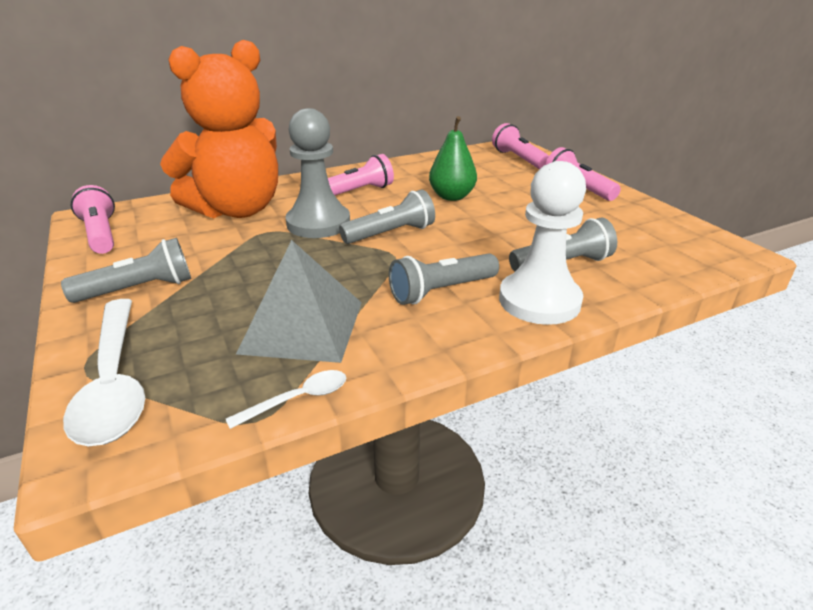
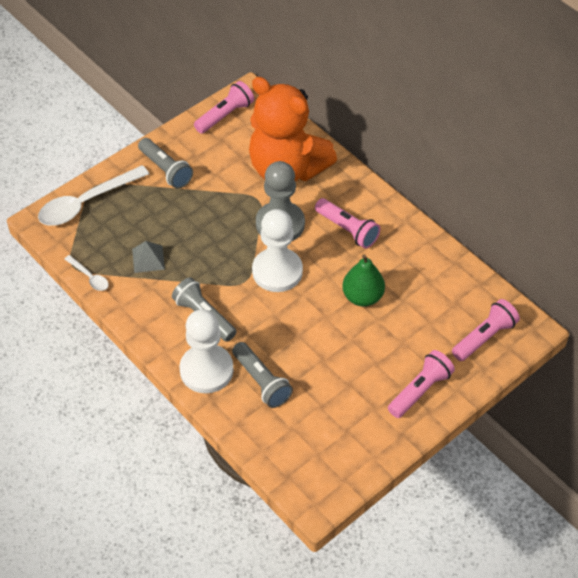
camera: 75 degrees right, 20 degrees up
grey pyramid [236,240,362,363] -> grey pyramid [132,241,165,273], size x0.52
grey flashlight [339,190,435,244] -> white pawn [252,209,303,292]

